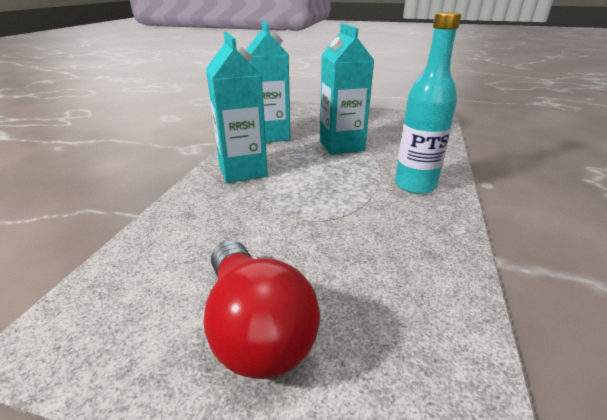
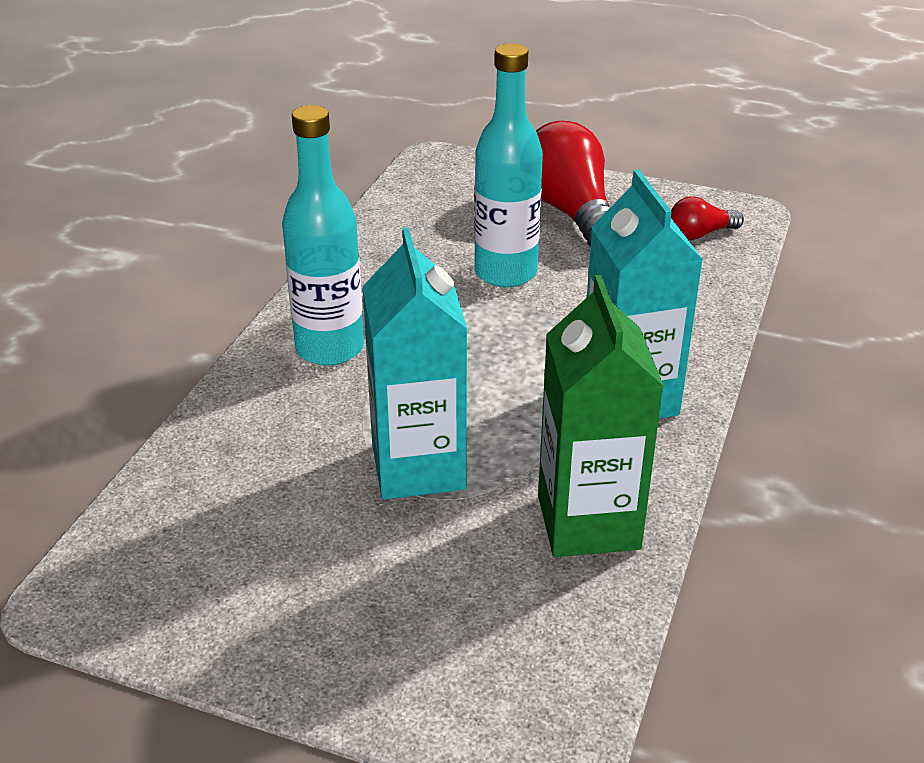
camera: 175 degrees left, 5 degrees up
turquoise carton [246,20,290,142] -> green carton [538,275,664,557]
none -> turquoise bottle [474,43,543,287]
none -> red light bulb [671,196,744,240]

